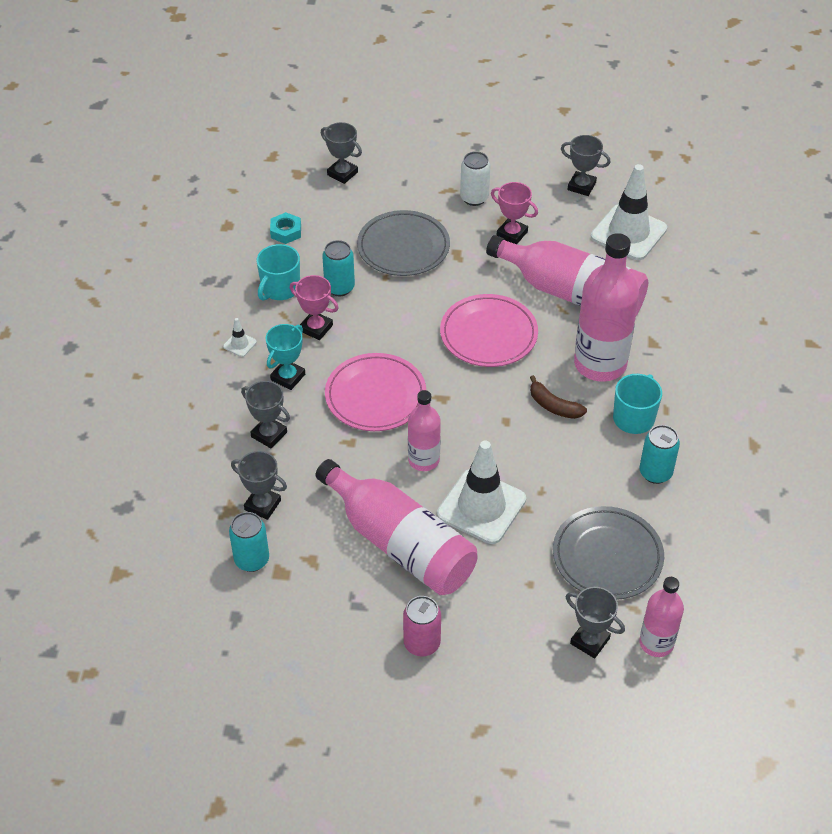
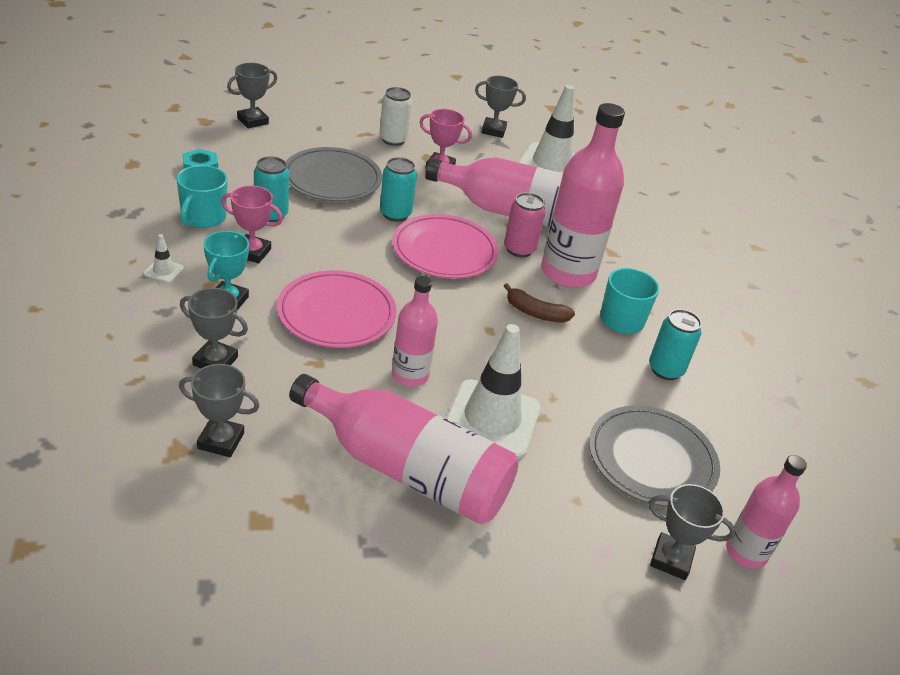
camera: 20 degrees left, 10 degrees down
turquoise can [229,512,269,572] -> turquoise can moved to [380,157,417,222]
grey trophy [321,122,362,184] -> grey trophy turned 60 degrees counterclockwise [227,63,277,128]
pink can [403,596,441,657] -> pink can moved to [504,192,545,257]

